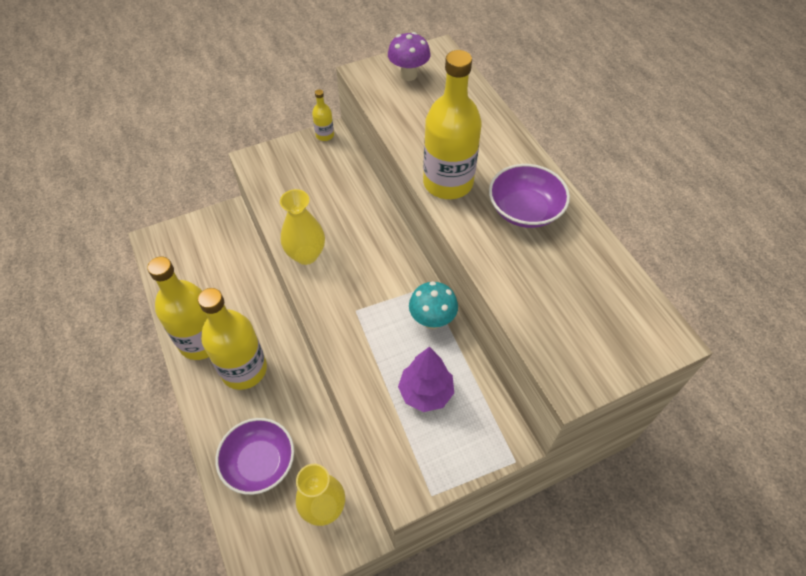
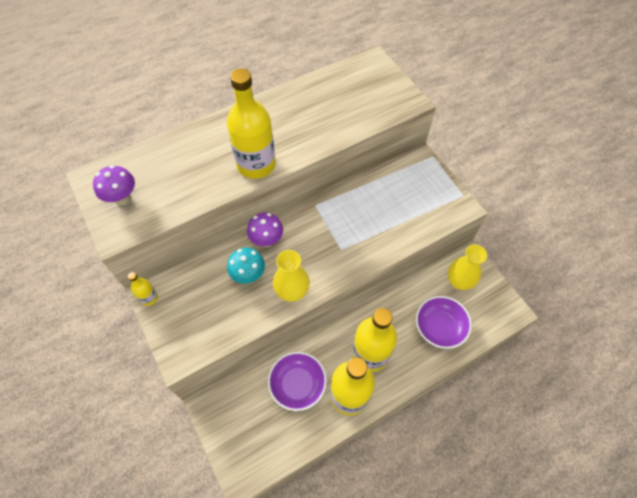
camera: 95 degrees left, 5 degrees up
purple tree [398,346,454,412] -> none
turquoise mushroom [409,281,458,329] -> turquoise mushroom moved to [227,248,265,284]
purple bowl [489,164,570,228] -> purple bowl moved to [268,352,327,411]
none -> purple mushroom [247,212,283,247]

